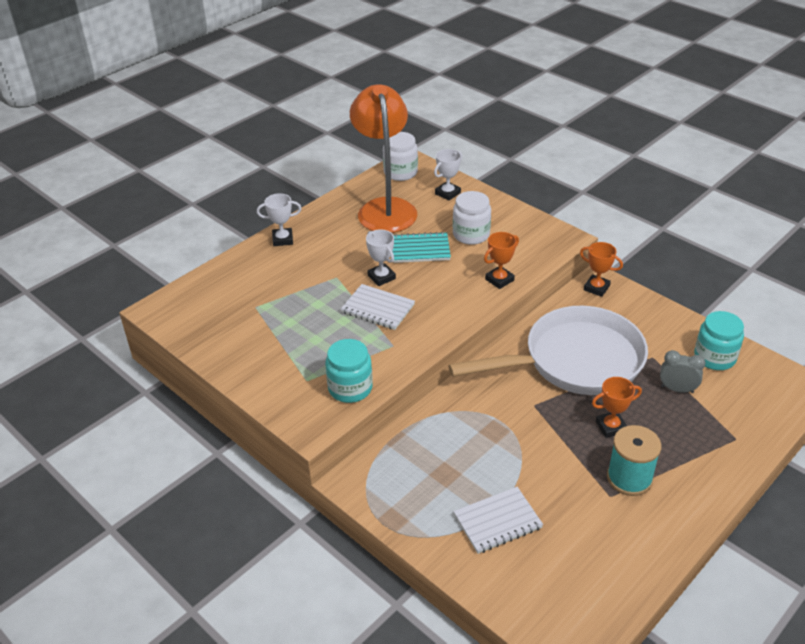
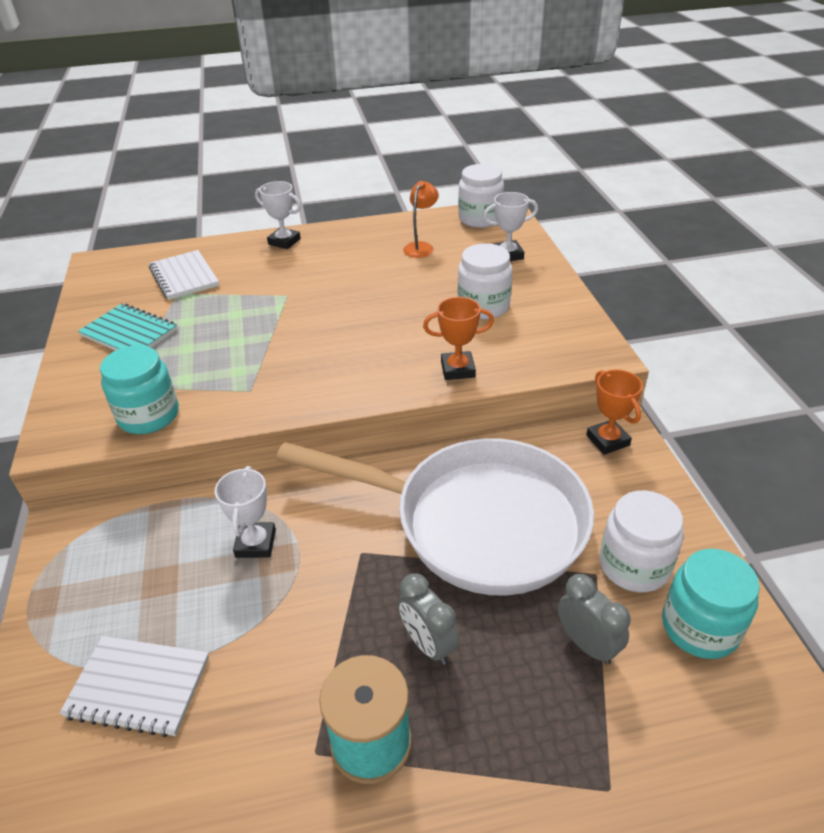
camera: 35 degrees right, 0 degrees up
white notebook [341,284,415,330] -> white notebook moved to [149,250,219,300]
orange lamp [350,84,417,233] -> orange lamp [403,181,439,258], size x0.40
white trophy [366,229,396,286] -> white trophy moved to [215,466,276,558]
turquoise notebook [392,232,451,263] -> turquoise notebook moved to [78,304,177,351]
orange trophy [592,377,642,438] -> grey clock [398,573,459,665]
none -> white jar [599,490,684,592]

